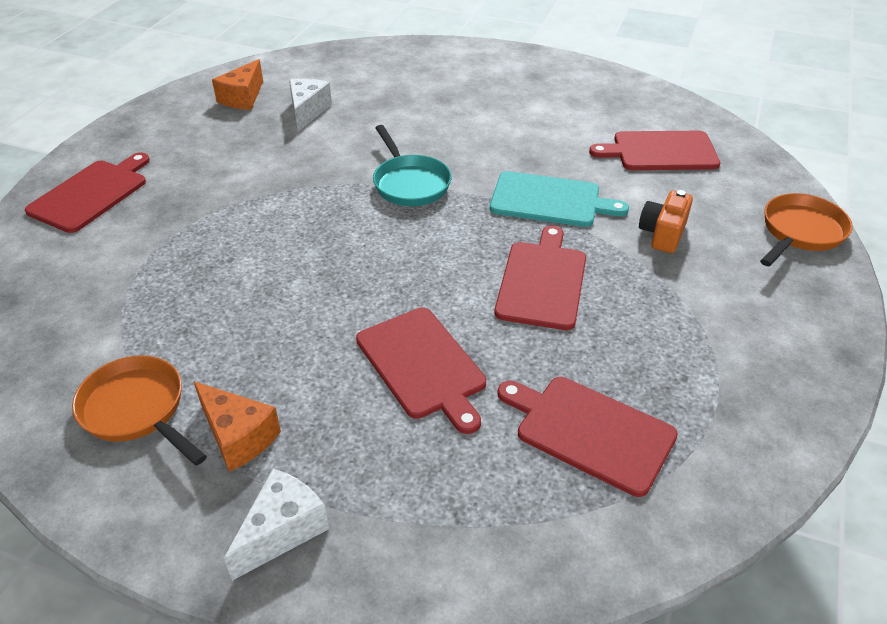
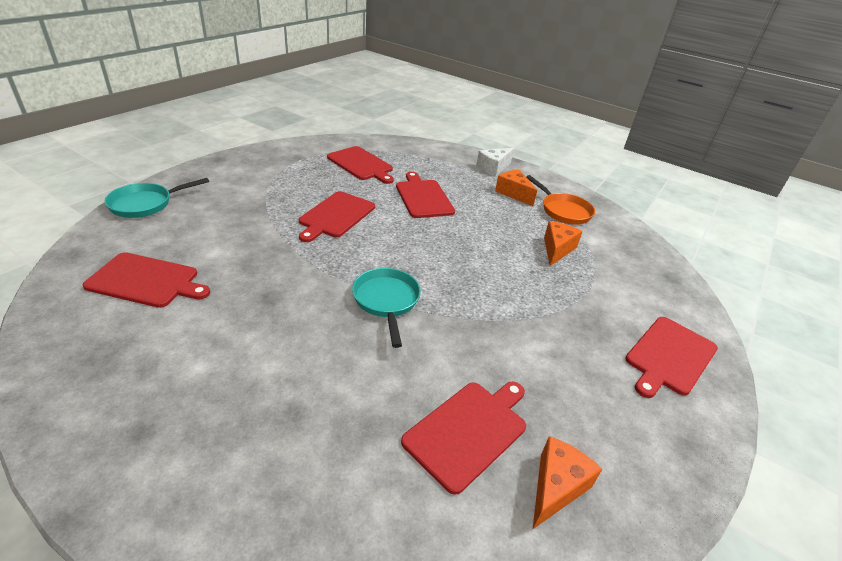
camera: 170 degrees left, 5 degrees down
white cheese [289,79,332,131] -> red cutting board [401,382,526,495]
turquoise cutting board [490,171,629,227] -> none
orange camera [639,190,693,253] -> none
orange pan [760,193,853,266] -> turquoise pan [104,178,209,218]
none -> orange cheese [544,221,583,266]

